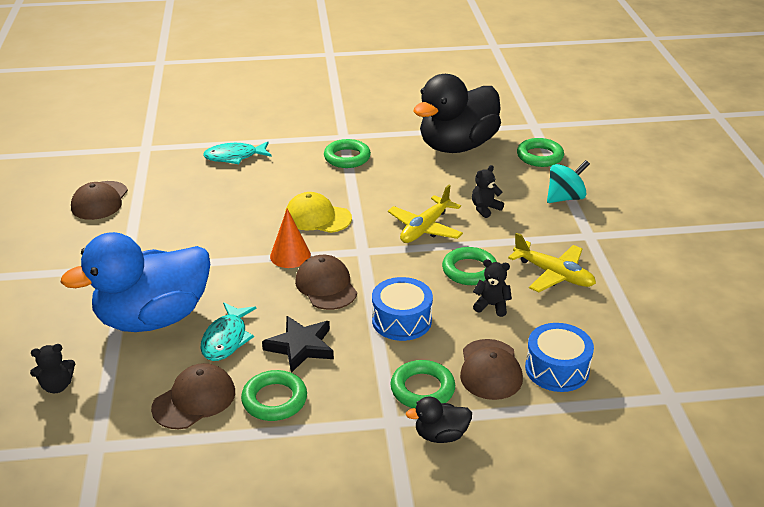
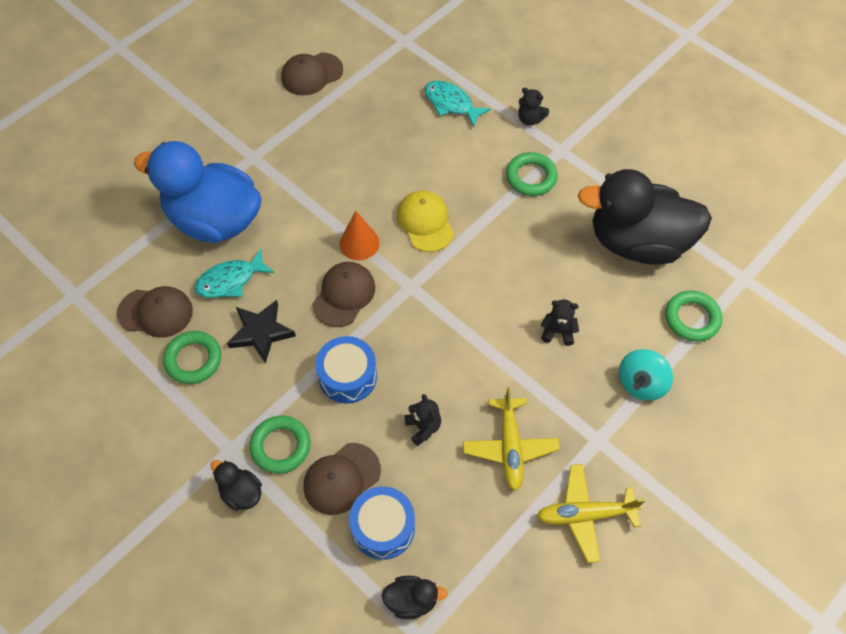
camera: 50 degrees right, 25 degrees up
black teddy bear [30,344,75,393] -> black teddy bear moved to [518,88,549,126]
yellow plane [388,185,463,243] -> yellow plane moved to [537,464,645,563]
green ring [442,247,497,285] -> none
turquoise spinning top [547,160,590,203] -> turquoise spinning top turned 105 degrees clockwise [619,349,673,401]
none -> black duck [381,576,448,619]

